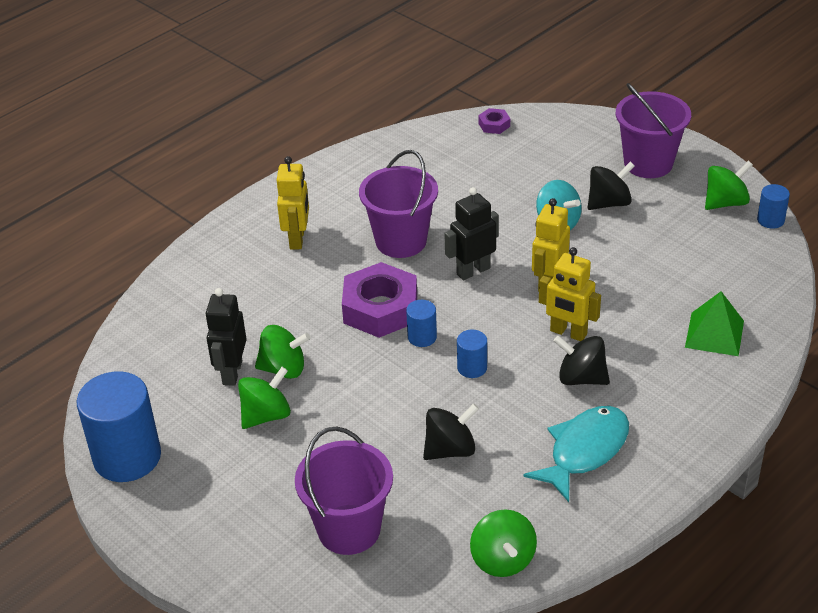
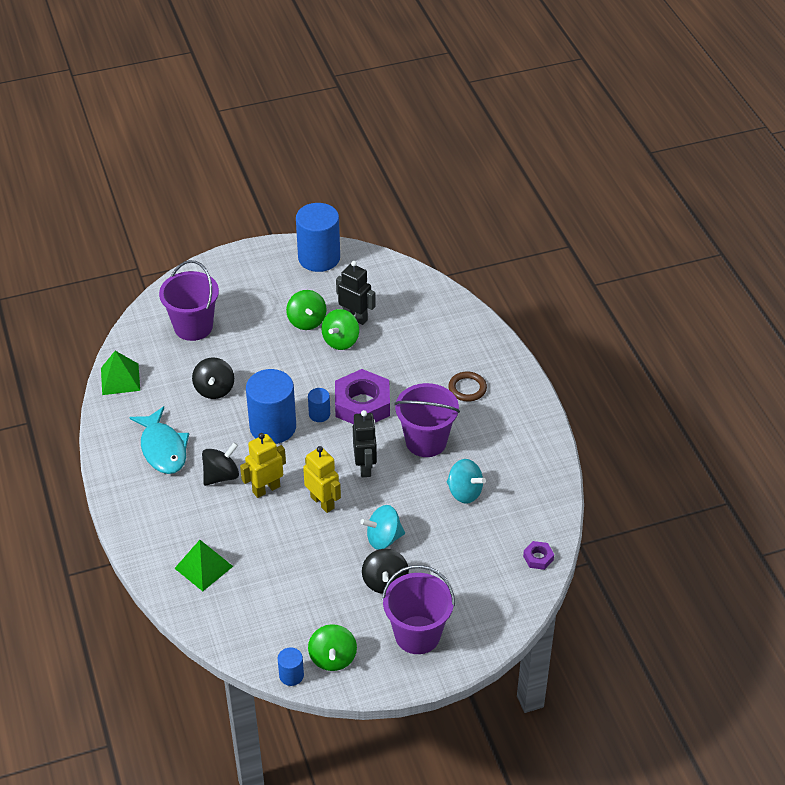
camera: 115 degrees right, 5 degrees up
yellow robot [277,156,309,249] -> brown ring [448,372,487,402]
blue cylinder [457,330,487,378] -> blue cylinder [246,369,296,444], size x2.15
green spinning top [470,509,537,577] -> green pyramid [101,351,140,395]
none -> turquoise spinning top [447,459,486,504]

